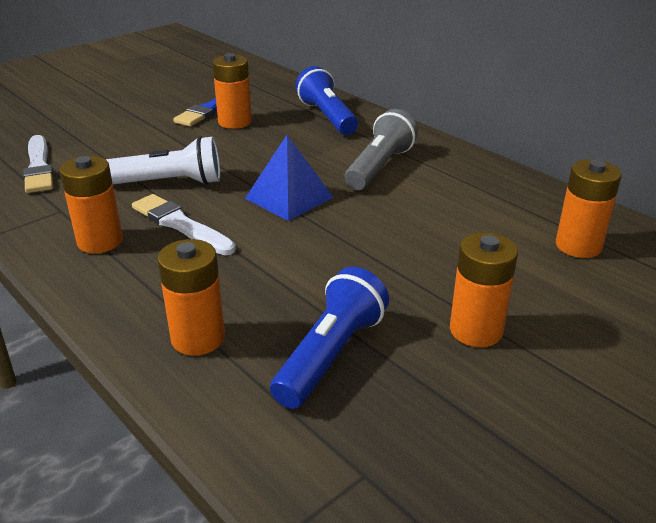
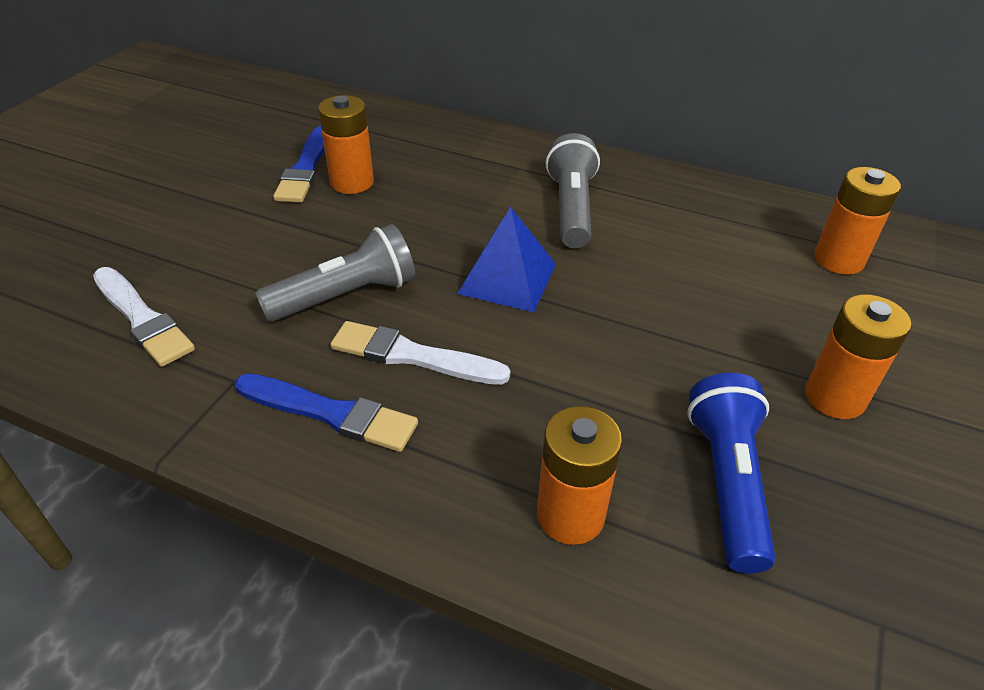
camera: 25 degrees left, 10 degrees up
orange battery [60,156,123,253] -> blue brush [235,373,418,452]
white flashlight [106,136,220,185] -> grey flashlight [255,224,415,322]
blue flashlight [295,66,358,135] -> none

